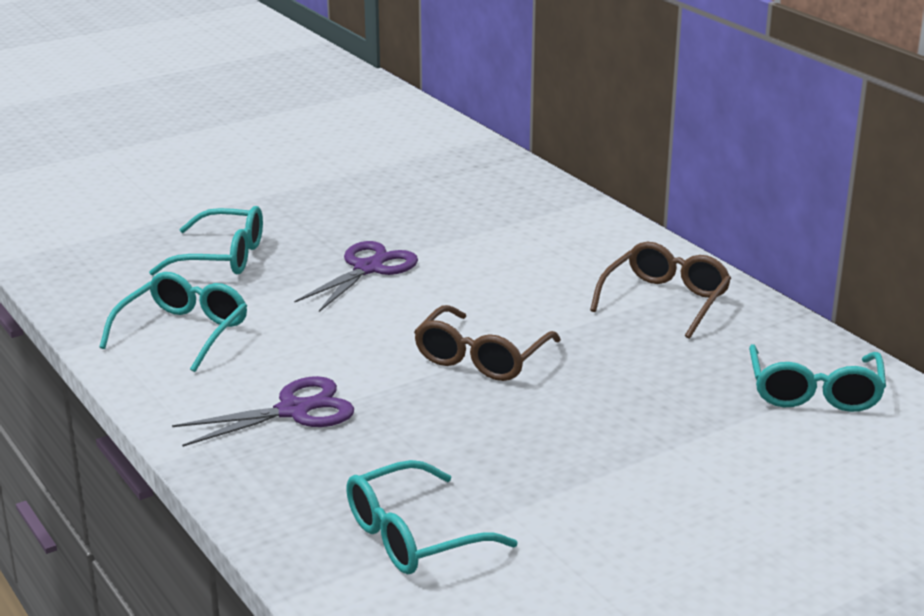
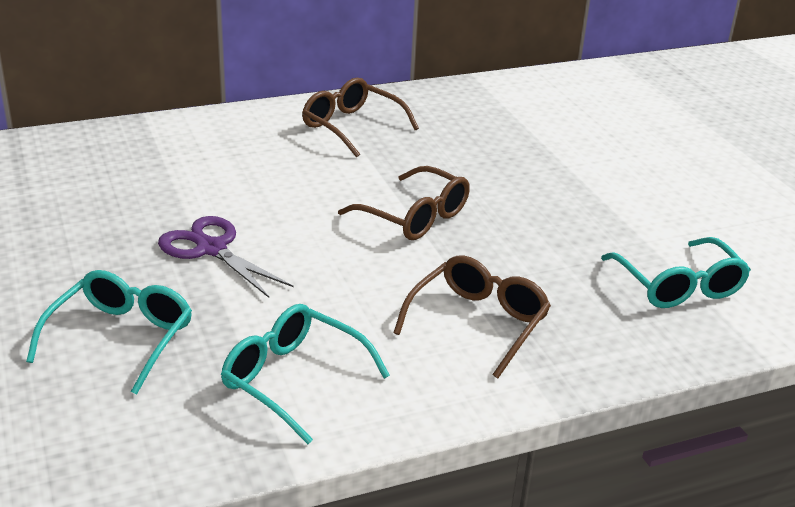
camera: 80 degrees left, 5 degrees up
purple scissors [172,376,354,447] -> brown glasses [393,255,551,378]
turquoise glasses [749,344,886,412] -> none

